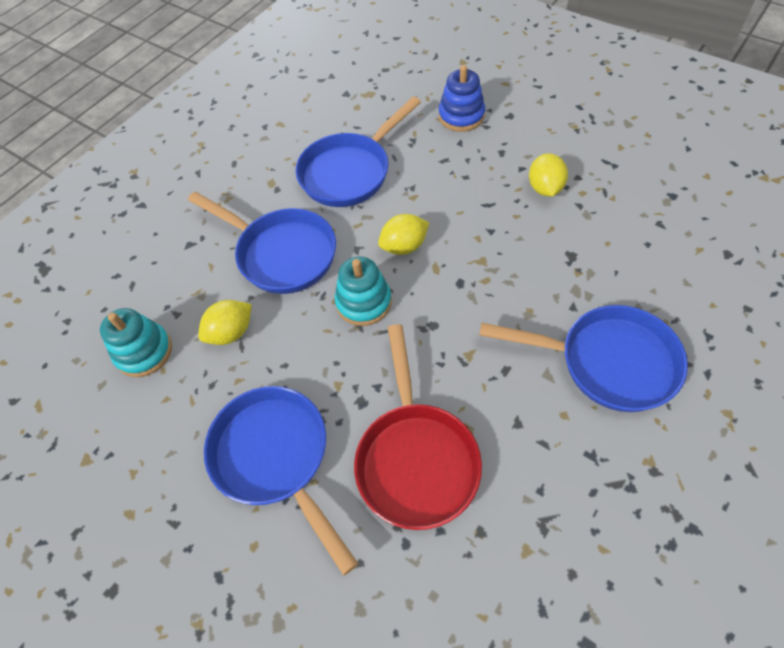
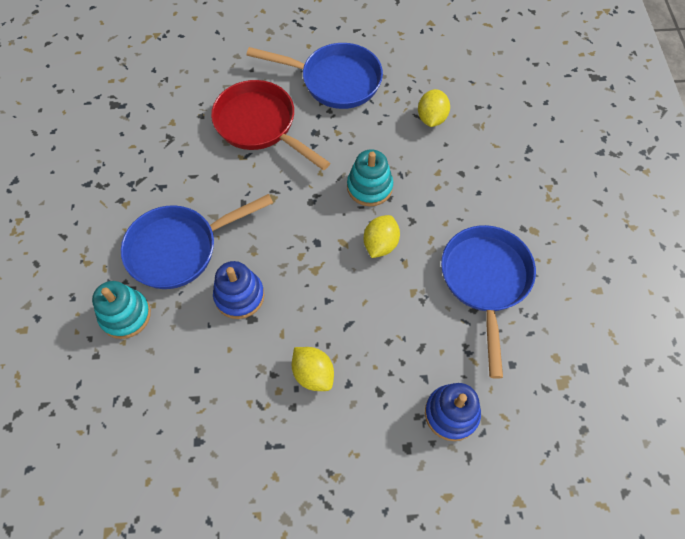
camera: 135 degrees right, 5 degrees up
turquoise stacking toy [100,308,172,377] -> turquoise stacking toy moved to [92,281,151,339]
blue pan [188,192,336,294] -> none
none -> blue stacking toy [213,261,265,319]

